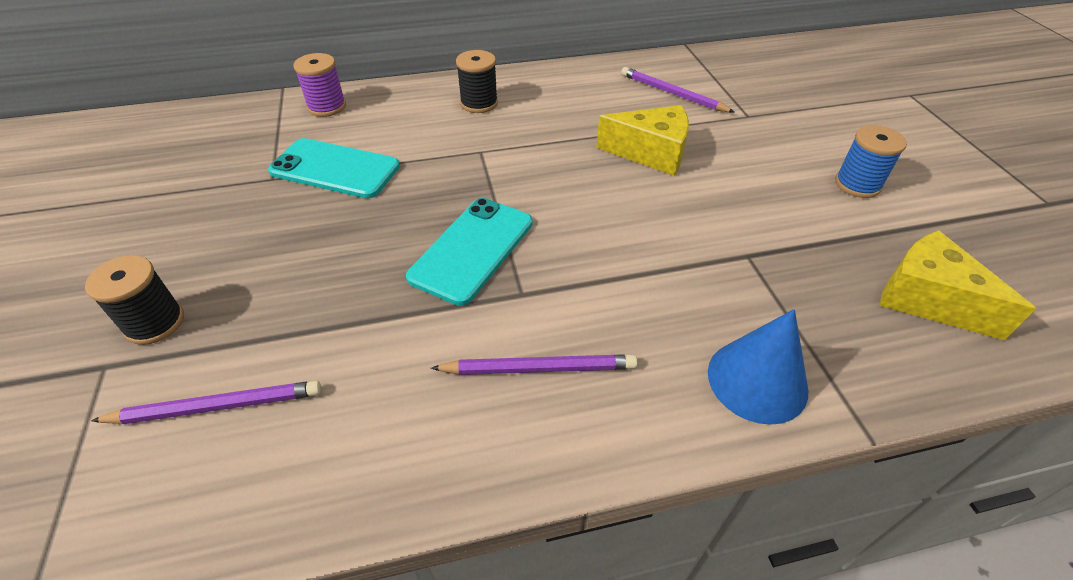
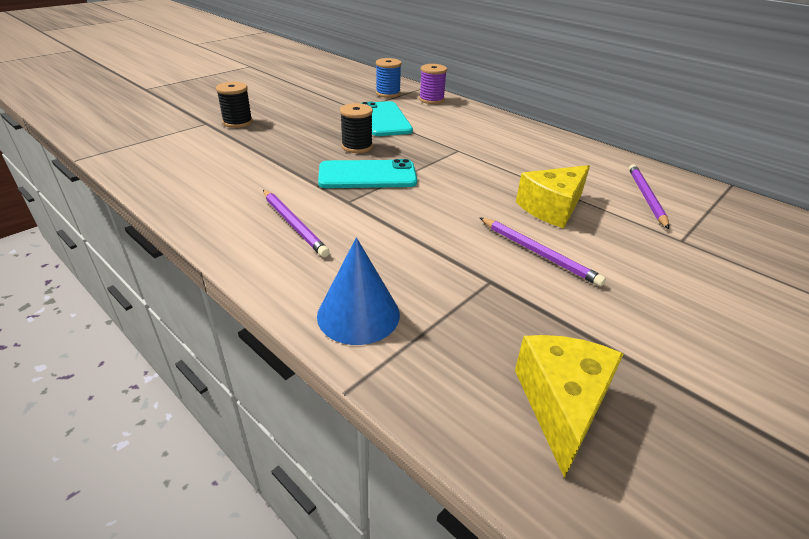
camera: 55 degrees right, 10 degrees down
purple pencil [91,380,321,424] -> purple pencil moved to [479,217,606,287]
black spool [456,50,498,113] -> black spool moved to [340,103,373,153]
yellow cheese [596,105,689,176] -> yellow cheese turned 75 degrees clockwise [516,165,590,228]
blue spool [835,125,907,198] -> blue spool moved to [376,58,402,98]

